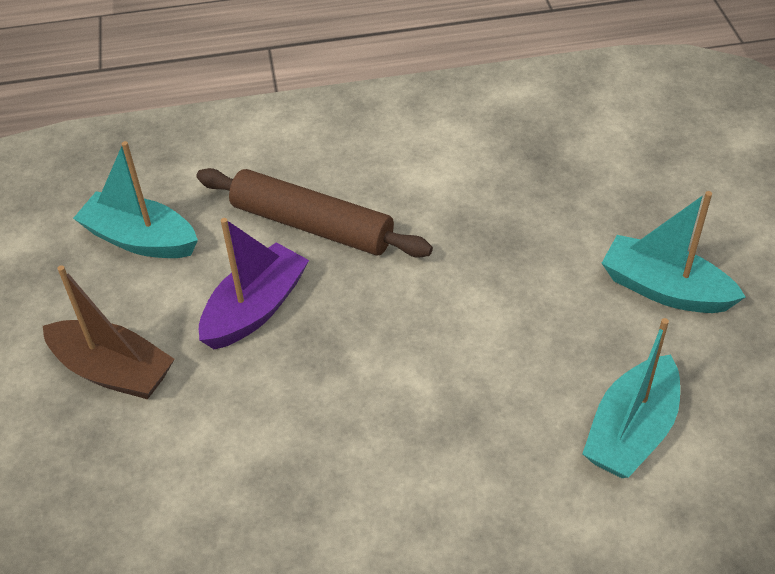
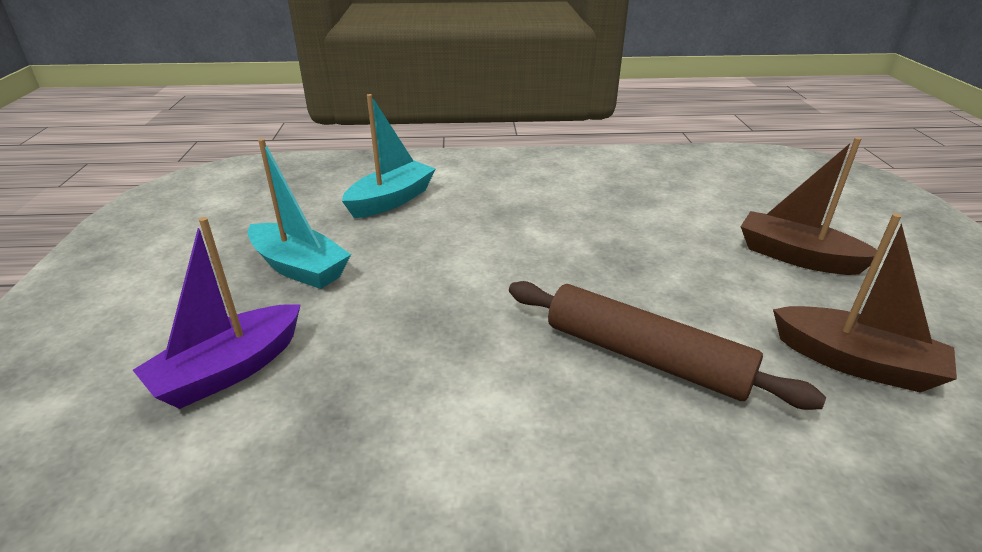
camera: 175 degrees left, 15 degrees down
turquoise boat [73,141,198,258] -> brown boat [773,213,957,393]
purple boat [199,218,309,349] -> purple boat moved to [133,217,301,409]

